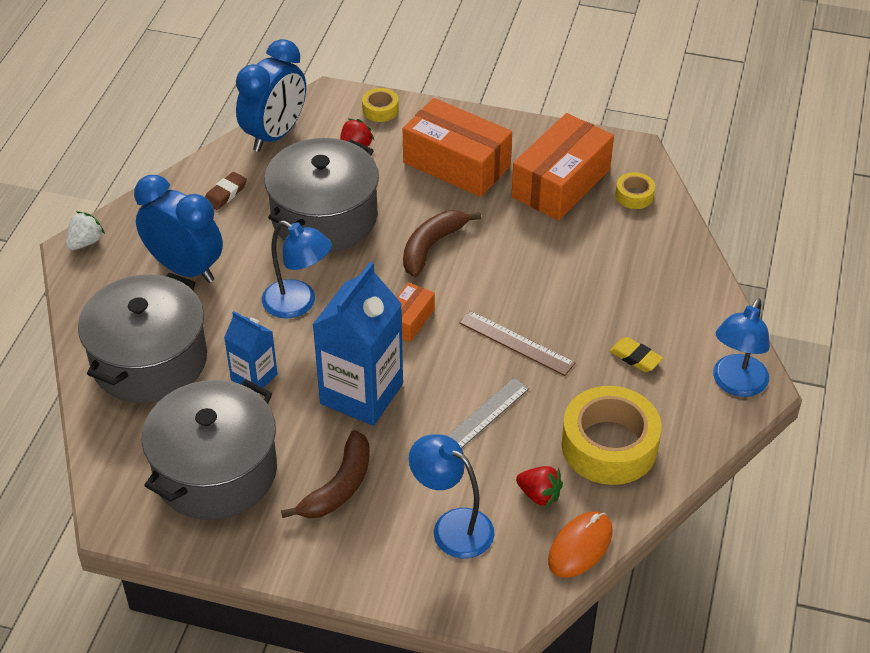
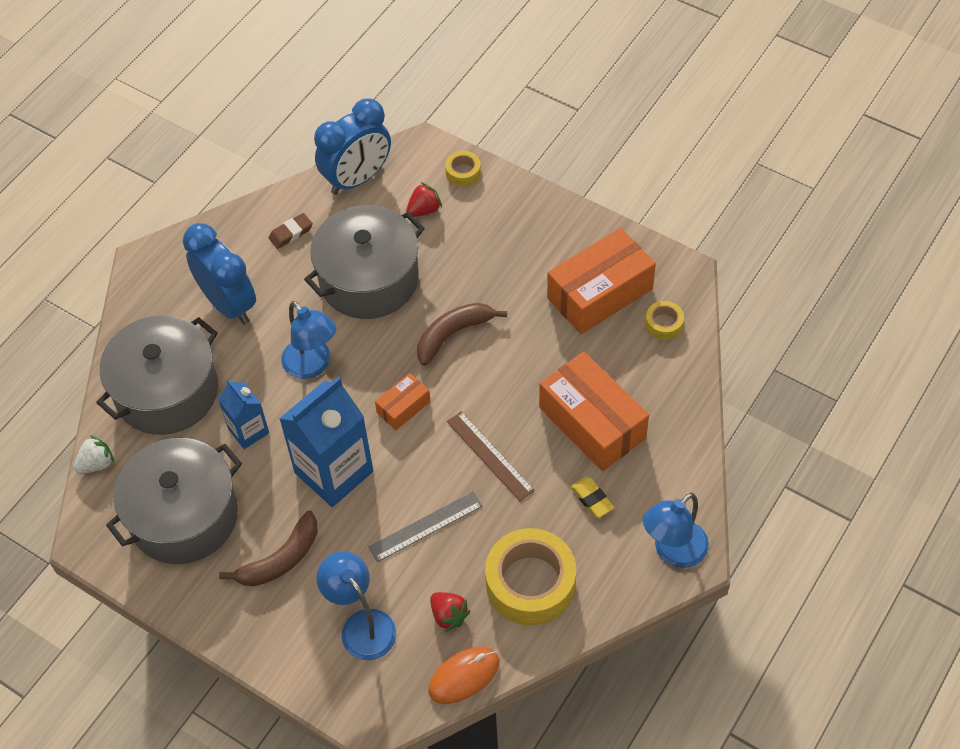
camera: 20 degrees right, 10 degrees up
white strawberry [66,211,105,250] -> white strawberry moved to [74,435,114,474]
orange box [403,98,512,197] -> orange box moved to [539,352,649,471]

